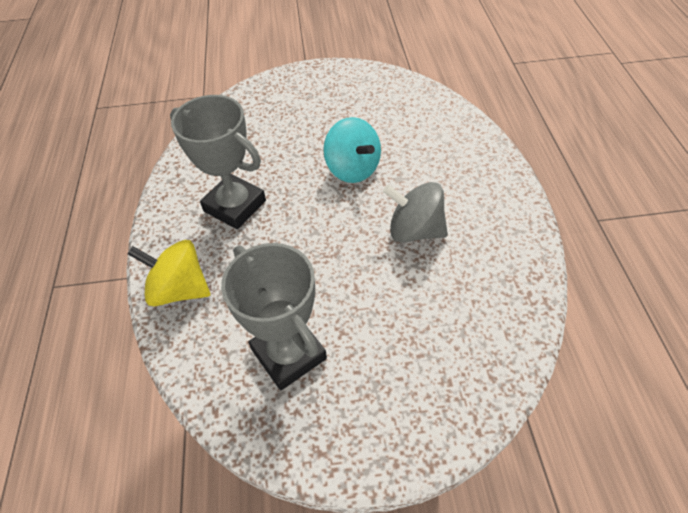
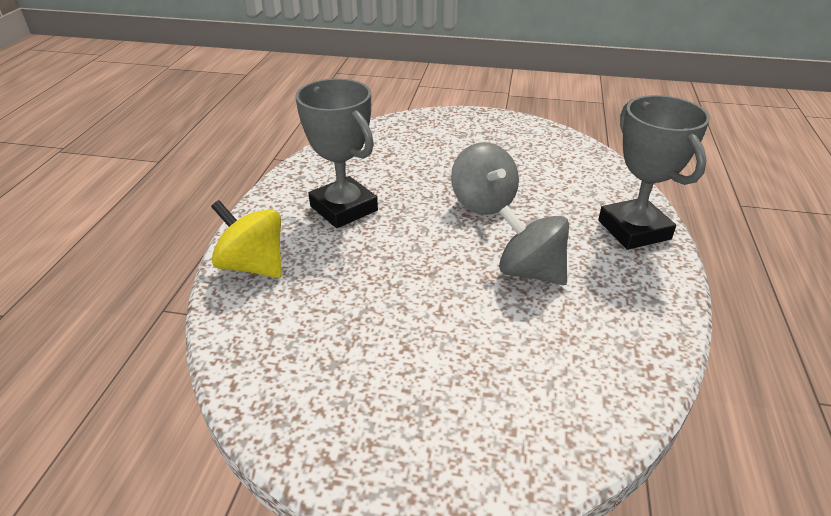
camera: 15 degrees right, 15 degrees down
grey trophy [221,243,327,390] -> grey trophy moved to [598,95,710,250]
turquoise spinning top [323,117,381,183] -> grey spinning top [451,142,519,215]

